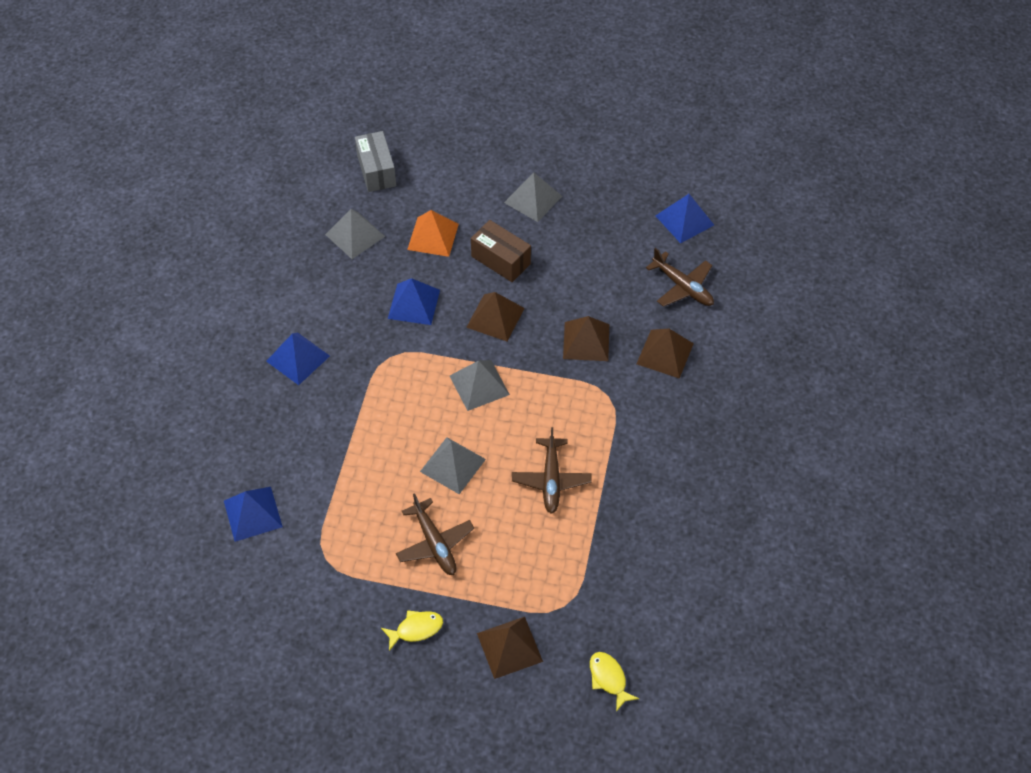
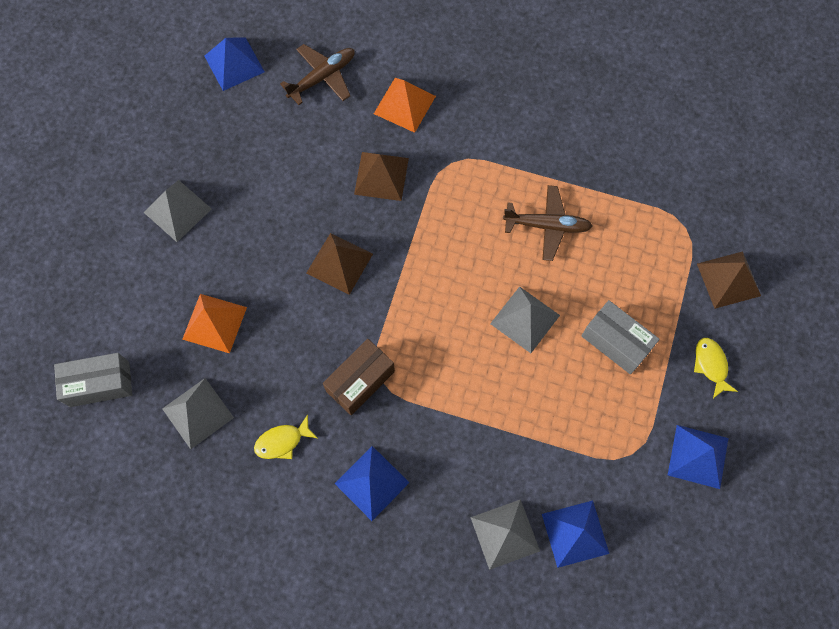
camera: 85 degrees left, 15 degrees up
blue pyramid [388,278,440,325] -> blue pyramid moved to [668,425,729,489]
brown plane [396,493,474,575] -> grey box [582,300,660,374]
grey pyramid [450,360,510,411] -> grey pyramid moved to [470,499,540,570]
brown box [471,220,531,282] -> brown box moved to [323,339,395,415]
yellow fish [590,652,639,712] -> yellow fish moved to [254,414,317,459]
brown pyramid [637,329,694,379] -> orange pyramid [374,78,436,133]

